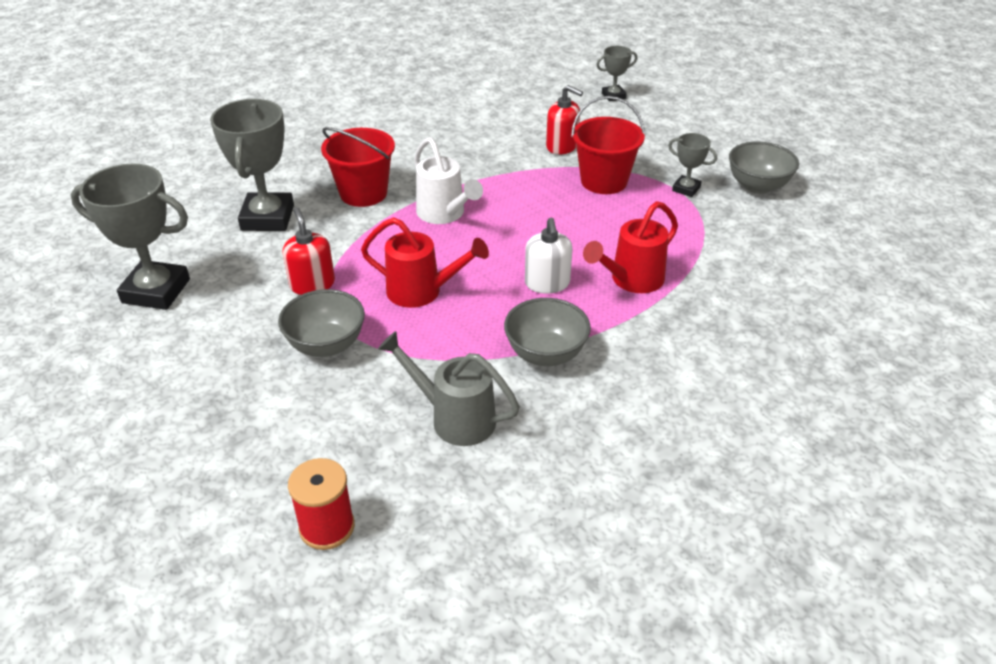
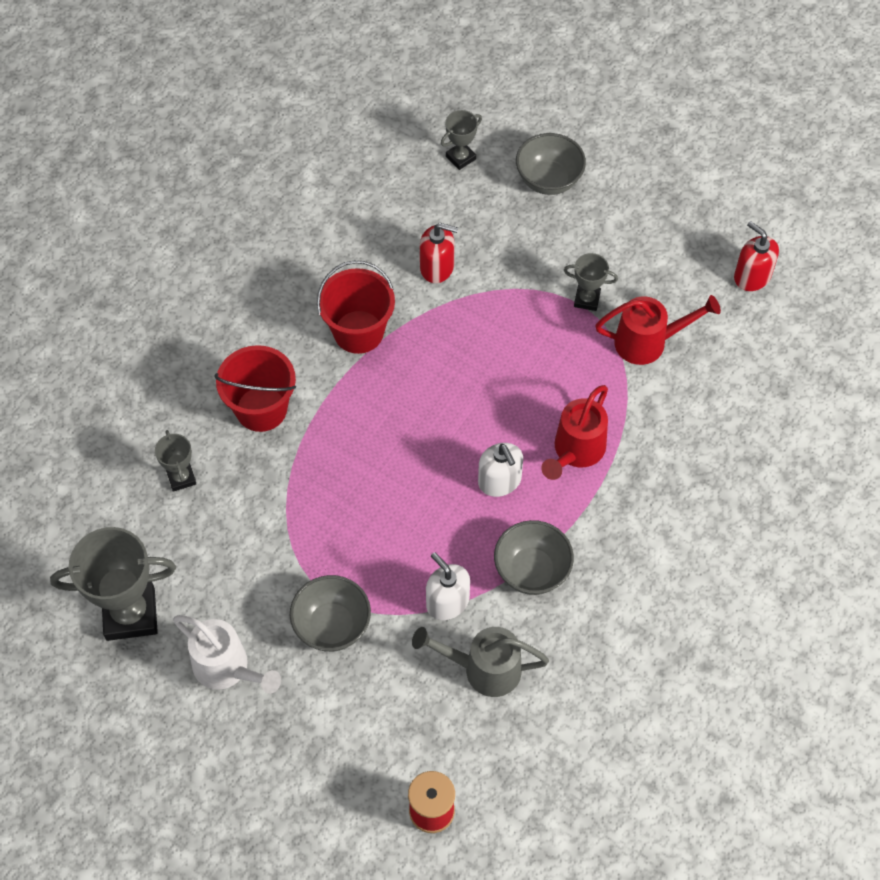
camera: 20 degrees left, 20 degrees up
grey trophy [210,99,294,231] -> grey trophy [155,430,196,492], size x0.50
red soap dispenser [283,207,335,295] -> red soap dispenser moved to [734,221,779,291]
red watering can [361,217,489,308] -> red watering can moved to [595,295,721,365]
white watering can [414,137,483,224] -> white watering can moved to [173,615,281,694]
red bucket [571,96,645,194] -> red bucket moved to [317,260,395,354]
grey bowl [729,142,799,194] -> grey bowl moved to [516,133,586,195]
none -> white soap dispenser [426,552,470,620]

